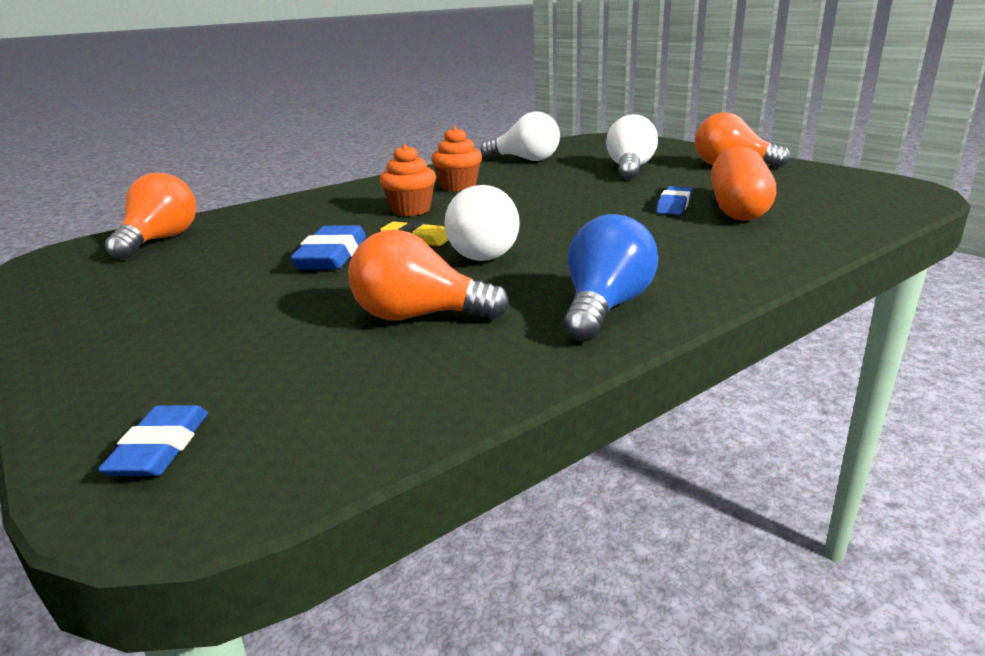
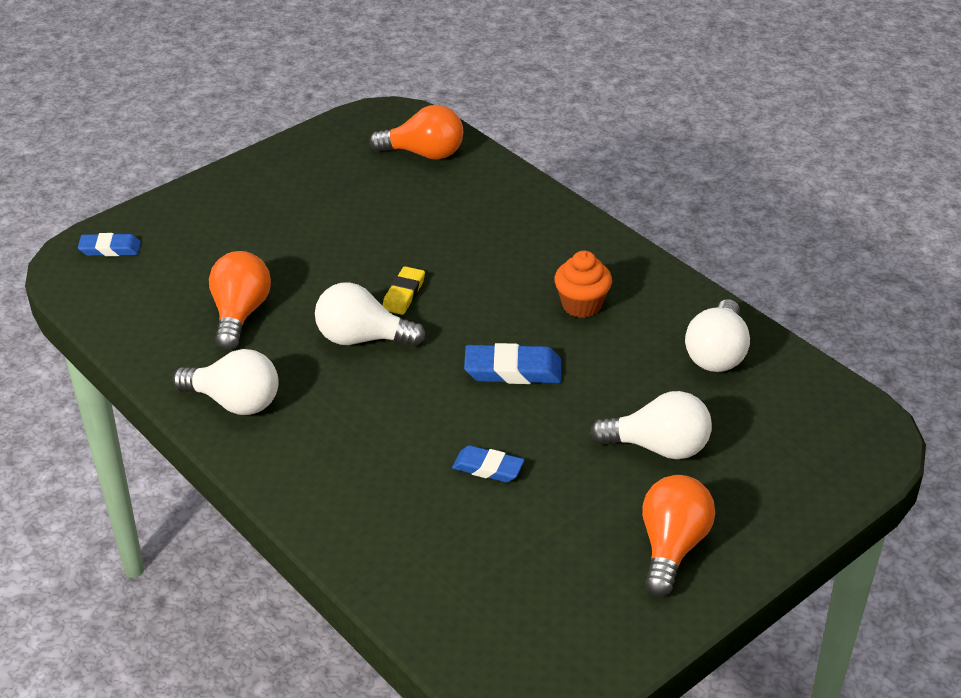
camera: 85 degrees right, 15 degrees up
blue eraser [290,225,366,270] -> blue eraser moved to [464,343,561,384]
orange cupcake [380,144,436,216] -> none
blue light bulb [563,214,658,341] -> white light bulb [173,349,279,415]
orange capsule [711,146,776,221] -> none

